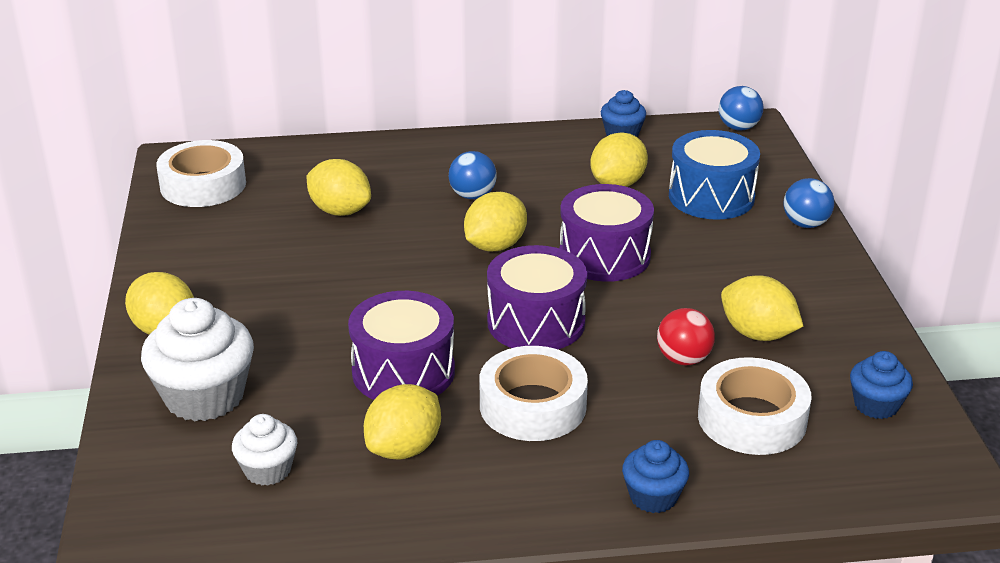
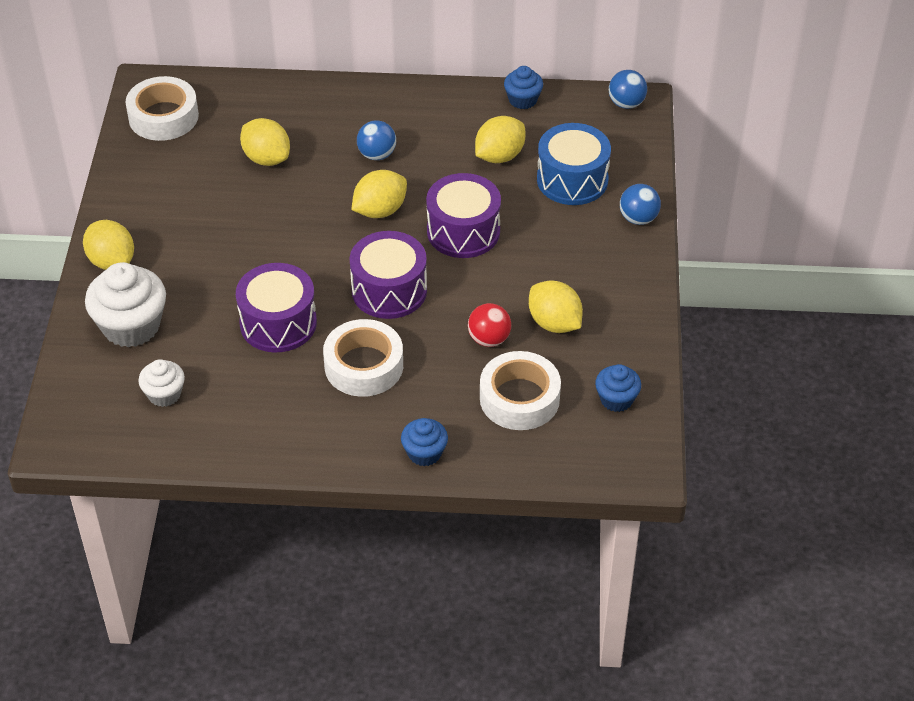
camera: 10 degrees right, 15 degrees up
yellow lemon [364,384,441,460] -> none

